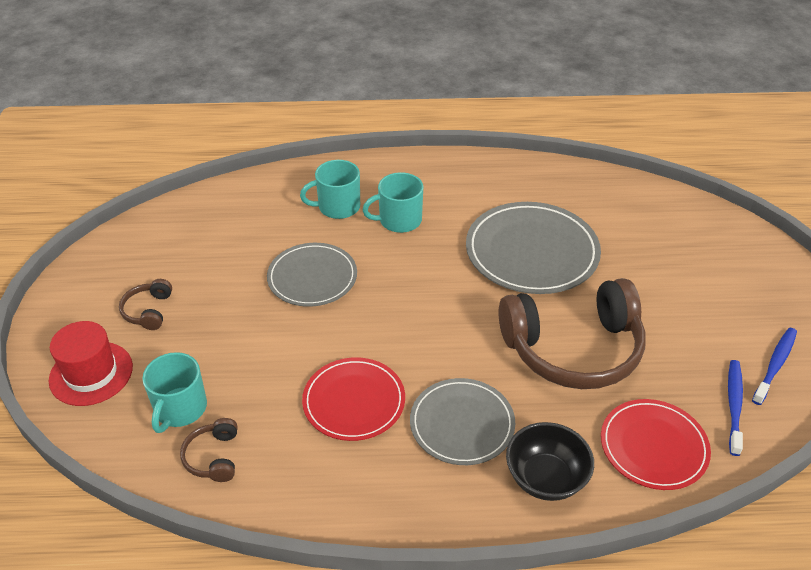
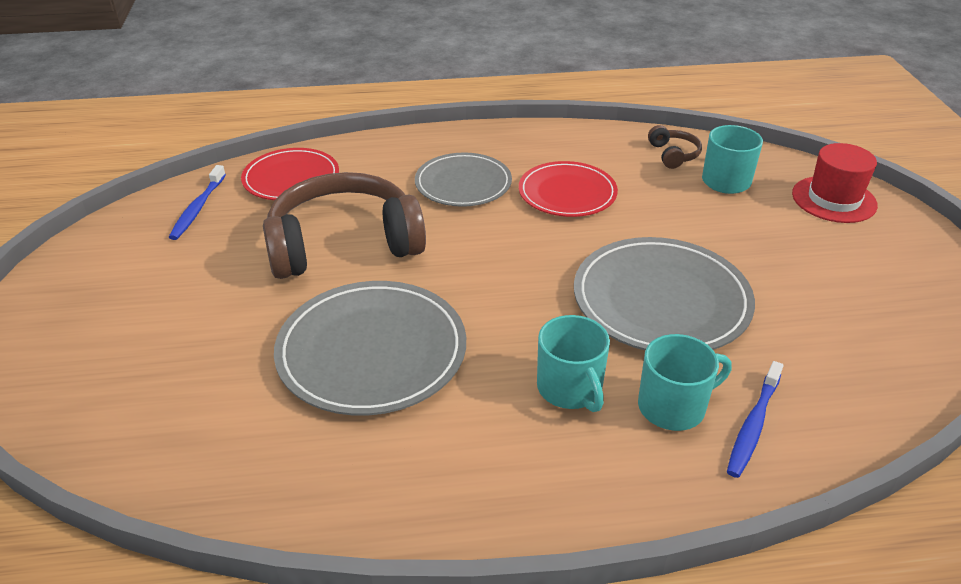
camera: 175 degrees right, 5 degrees down
brown headphones [119,279,172,330] -> none
grey plate [267,243,357,307] -> grey plate [574,237,755,350], size x1.53
turquoise mug [362,172,423,233] -> turquoise mug turned 90 degrees clockwise [537,315,610,412]
black bowl [506,422,594,501] -> none
blue toothbrush [752,328,797,405] -> blue toothbrush moved to [727,361,784,478]

